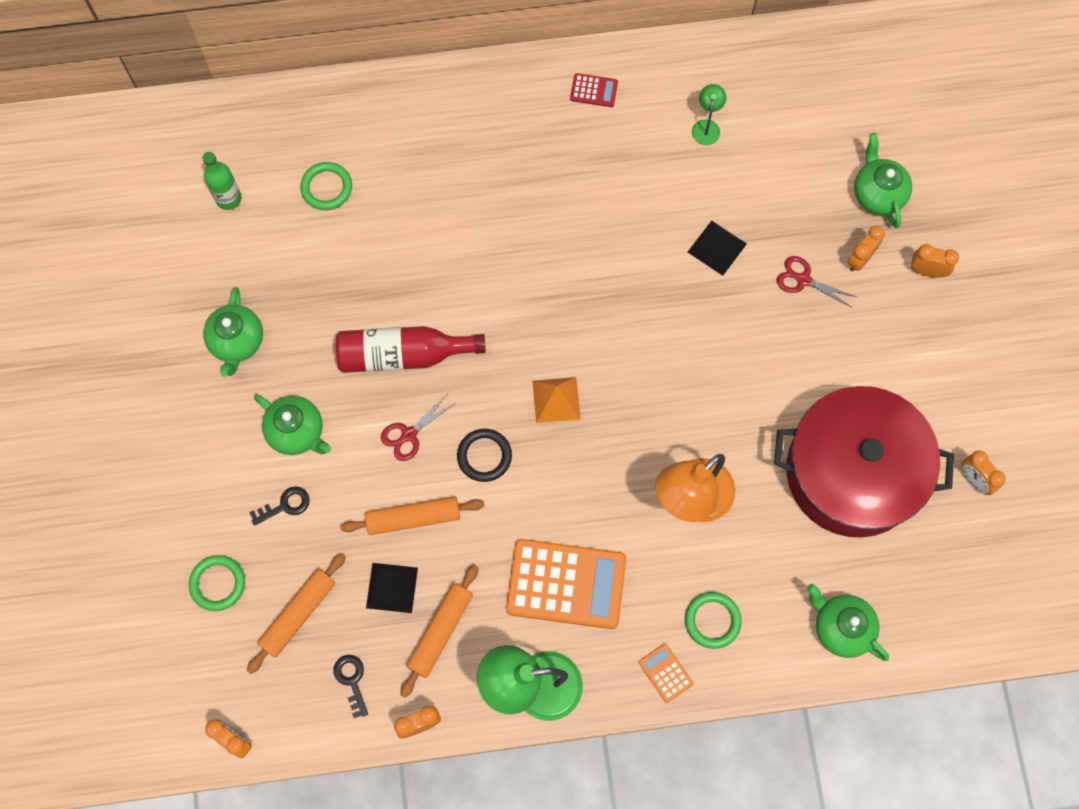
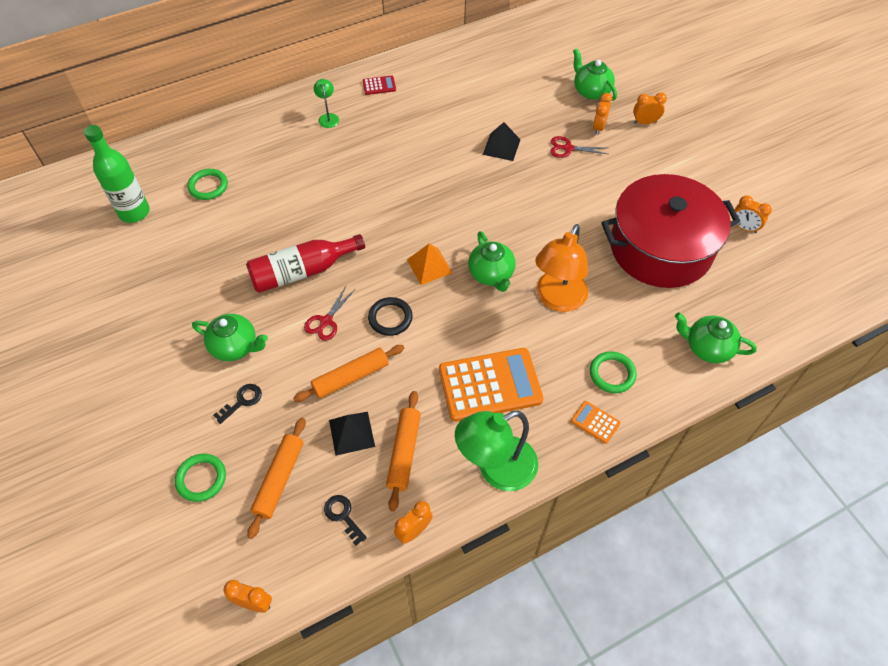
camera: 20 degrees left, 15 degrees down
green bottle [202,152,241,210] -> green bottle [84,125,150,223], size x1.52
green teapot [203,287,263,377] -> green teapot moved to [468,231,516,292]
green lamp [692,84,726,145] -> green lamp moved to [314,79,339,128]

